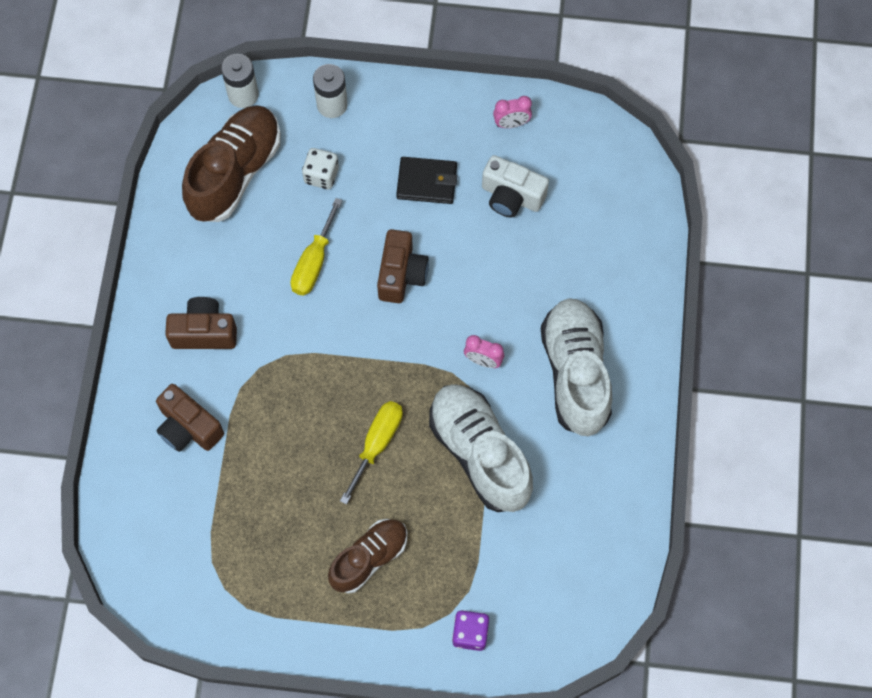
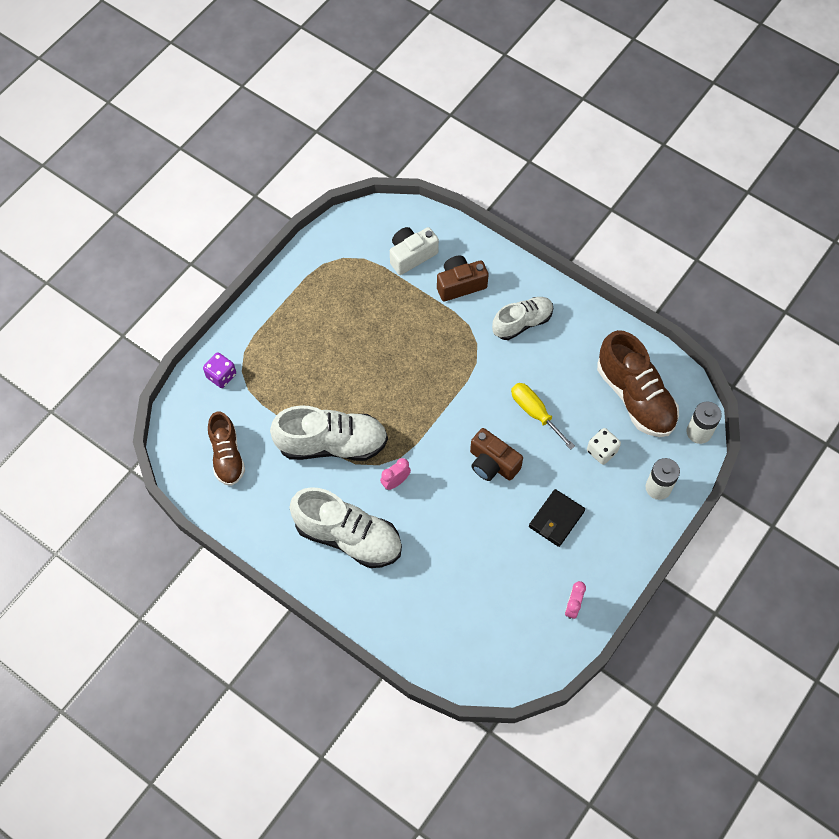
camera: 120 degrees right, 5 degrees down
brown camera [165,297,237,349] -> white shoe [492,297,553,340]
brown shoe [328,519,407,594] -> brown shoe moved to [208,412,245,486]
yellow screwdriver [340,401,403,505] -> none
white camera [482,155,549,218] -> white camera moved to [390,227,439,275]

